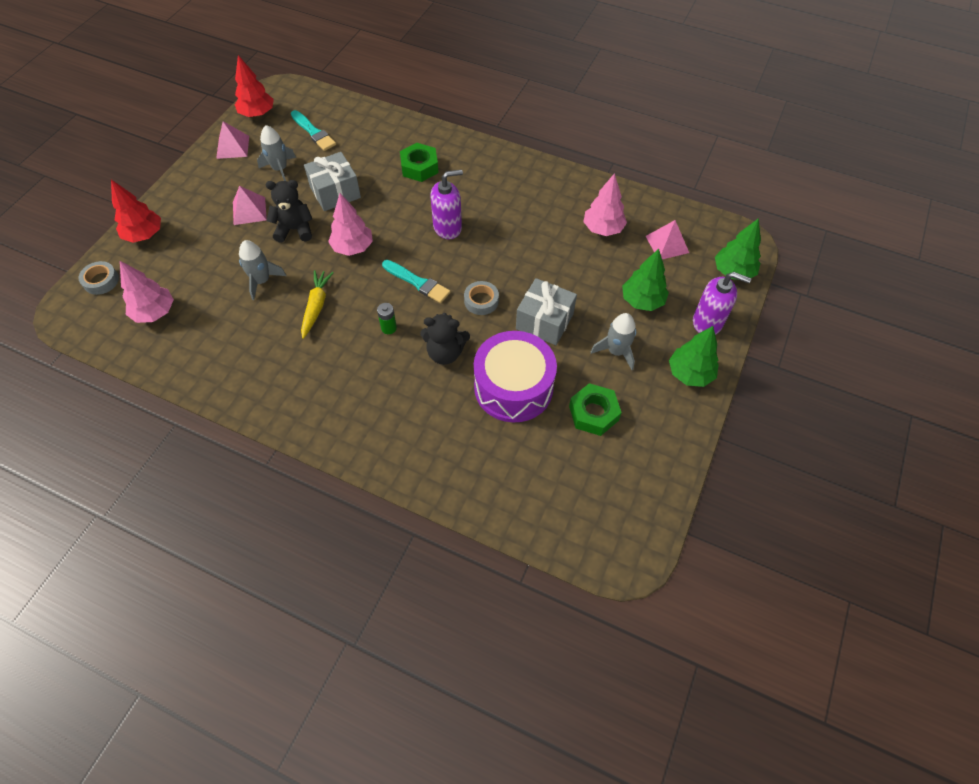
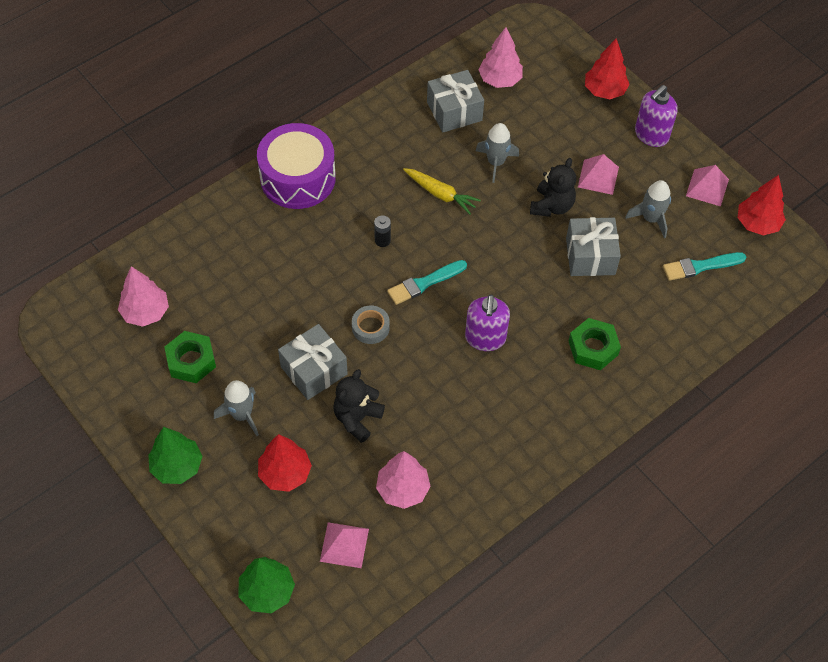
camera: 115 degrees right, 0 degrees up
grey tape [79,261,119,295] -> none
pink tree [328,193,373,256] -> pink tree moved to [118,266,169,327]
green battery [377,303,397,334] -> black battery [374,215,391,247]
black teddy bear [420,313,470,365] -> black teddy bear moved to [333,369,385,443]
purple drum [474,331,557,422] -> purple drum moved to [257,123,336,209]
green tree [622,249,669,311] -> red tree [258,434,312,492]
purple soap dispenser [693,272,751,335] -> purple soap dispenser moved to [635,85,678,147]
none -> grey gift [427,70,484,132]

